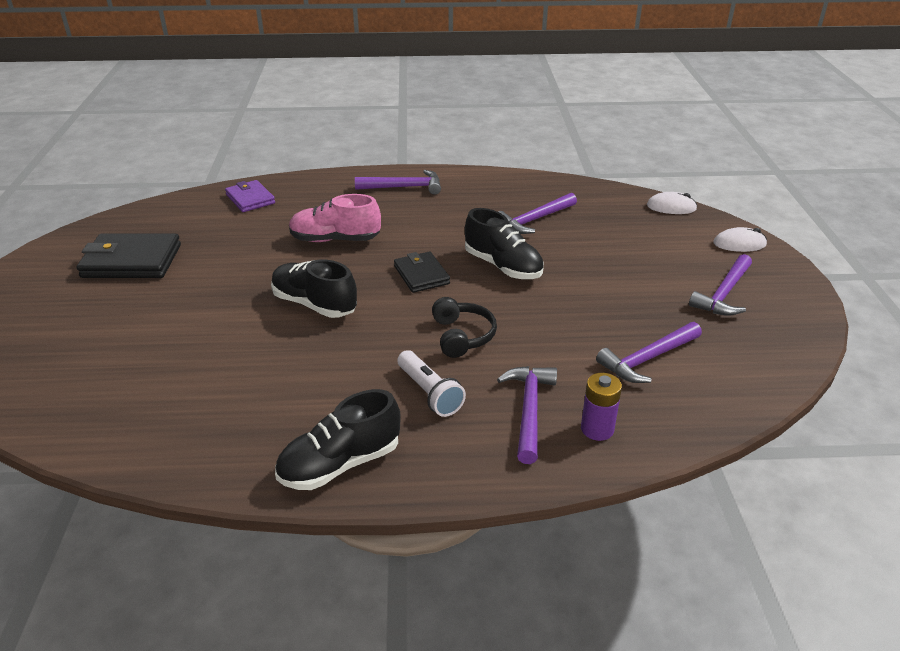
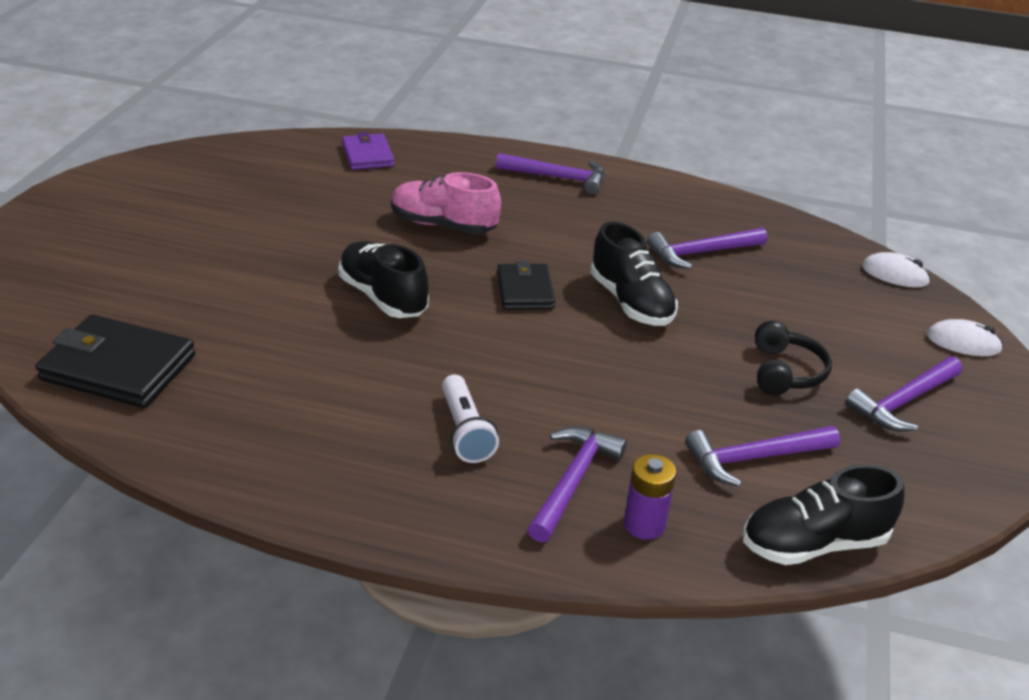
camera: 15 degrees right, 0 degrees up
black wallet [77,233,181,278] -> black wallet moved to [36,315,195,408]
black shoe [275,389,401,490] -> black shoe moved to [743,464,905,565]
black headphones [432,297,497,358] -> black headphones moved to [755,321,832,395]

